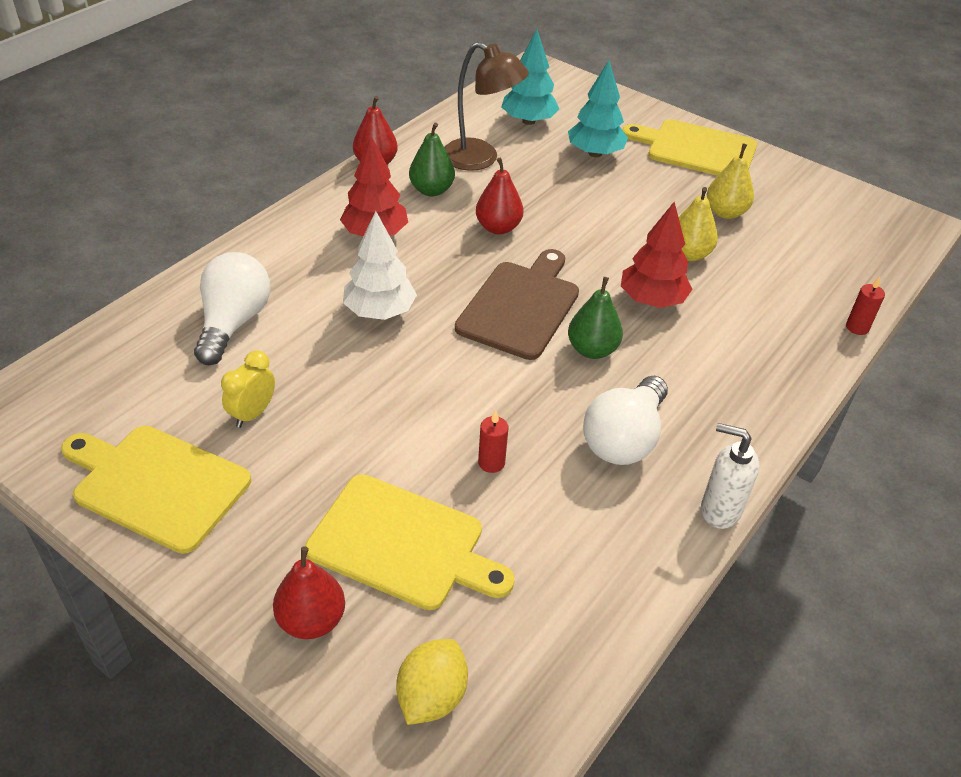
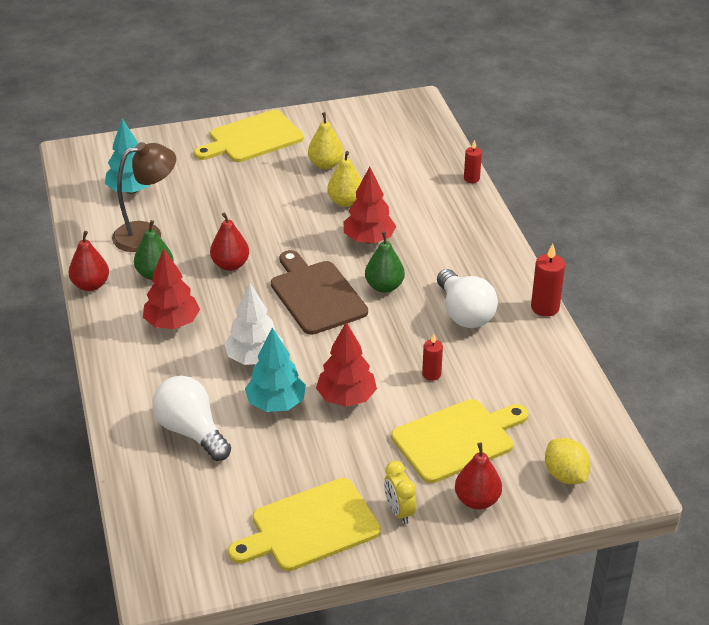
camera: 50 degrees left, 5 degrees down
yellow clock [221,350,275,428] -> yellow clock moved to [384,461,416,524]
turquoise tree [568,60,628,157] -> turquoise tree moved to [245,328,306,412]
white soap dispenser [701,423,759,529] -> red candle [531,244,565,317]
none -> red tree [316,322,377,407]

